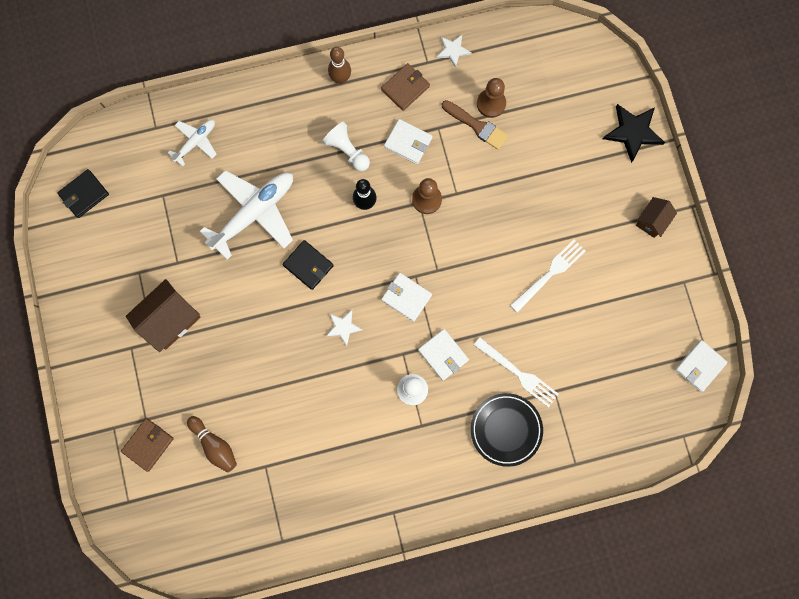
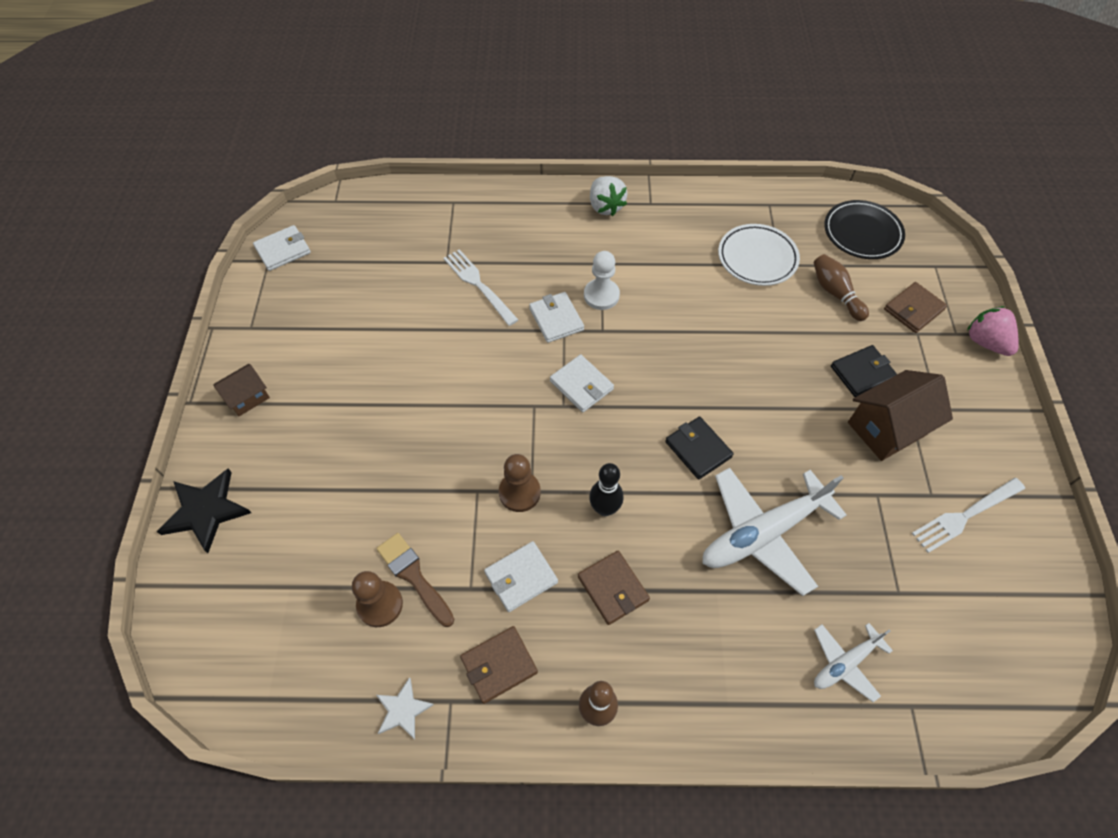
camera: 165 degrees left, 20 degrees down
black wallet [57,169,109,218] -> black wallet moved to [831,345,897,397]
white pawn [322,121,370,171] -> brown wallet [578,551,650,625]
white star [326,310,363,346] -> none
white wallet [384,119,432,164] -> white wallet turned 75 degrees counterclockwise [484,541,558,612]
black plate [471,393,543,467] -> black plate moved to [824,200,905,259]
white fork [510,239,586,312] -> white fork moved to [912,478,1025,553]
none -> white strawberry [590,176,627,216]
none -> white plate [718,224,800,286]
none -> pink strawberry [967,306,1019,356]

